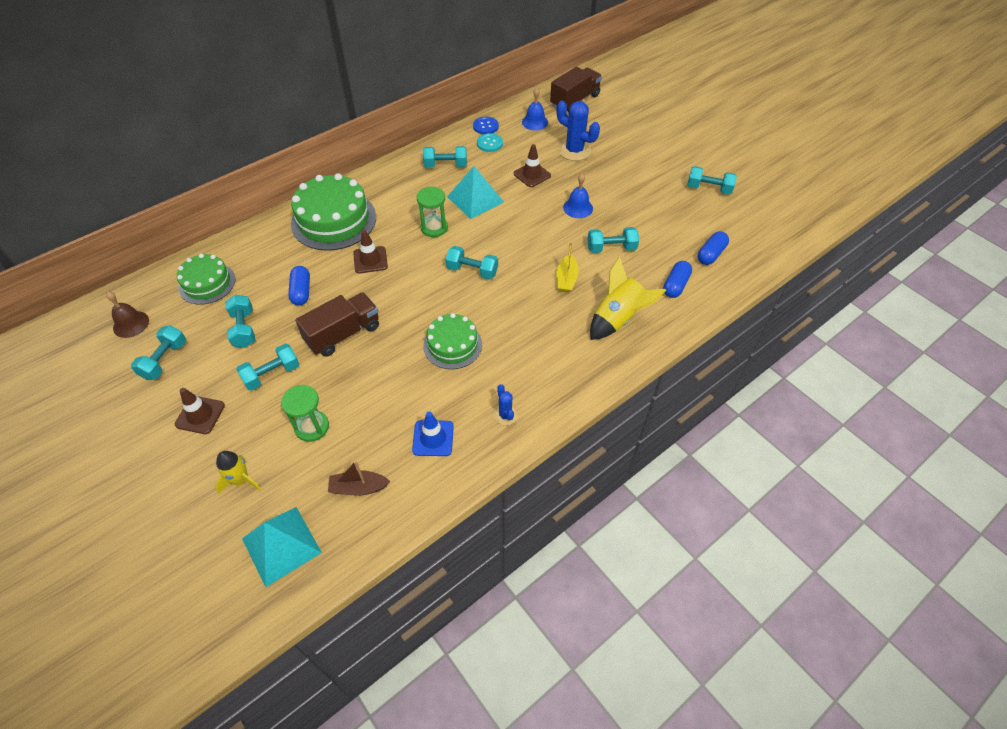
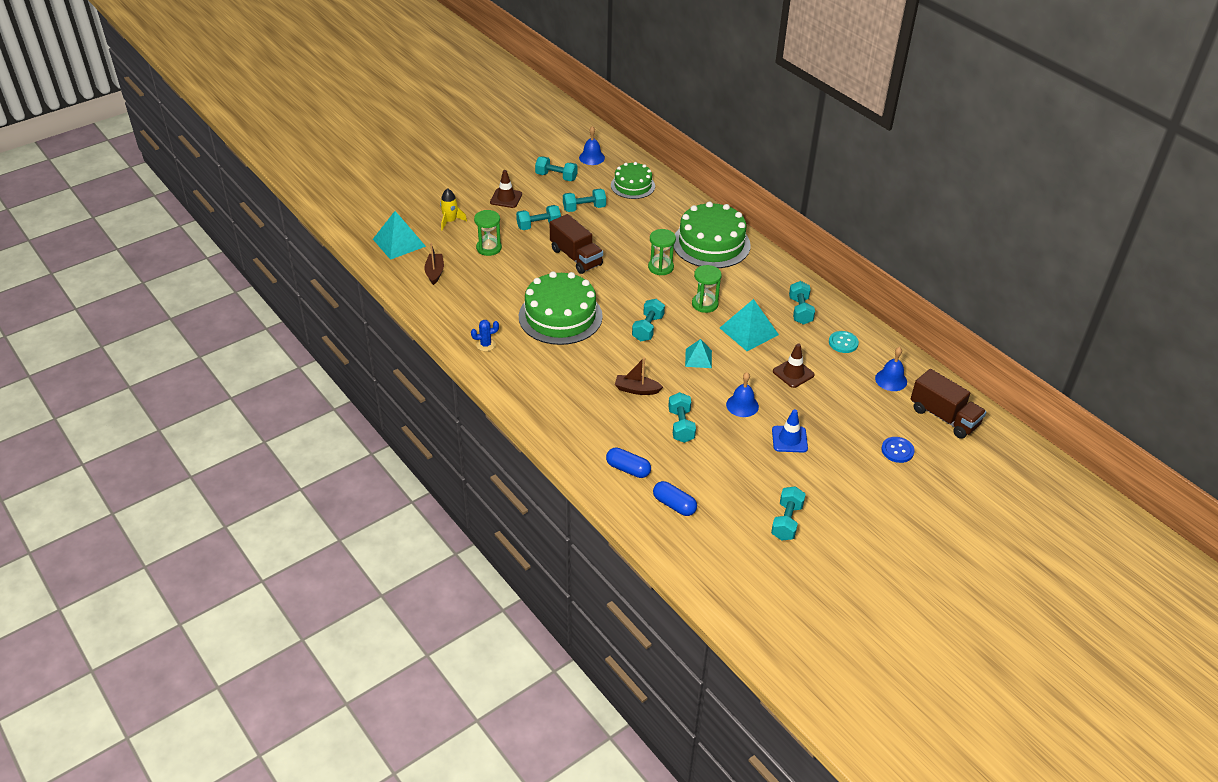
camera: 90 degrees right, 10 degrees down
brown bell [106,292,149,338] -> blue bell [579,126,605,165]
turquoise dumbbell [236,344,299,391] -> turquoise dumbbell turned 75 degrees counterclockwise [516,205,561,230]
blue capsule [288,266,310,305] -> none
brown traffic cone [353,230,388,273] -> green hourglass [648,229,676,275]
blue traffic cone [412,412,454,456] -> blue traffic cone moved to [772,409,808,452]
green cake [423,313,482,369] -> green cake [519,271,603,345], size x1.66
blue button [473,117,499,134] -> blue button moved to [881,437,915,463]
yellow boat [556,242,578,293] -> brown boat [615,357,663,395]
blue cactus [557,101,600,161] -> none
yellow rocket [590,257,666,340] -> none
none -> turquoise pyramid [685,339,712,368]

